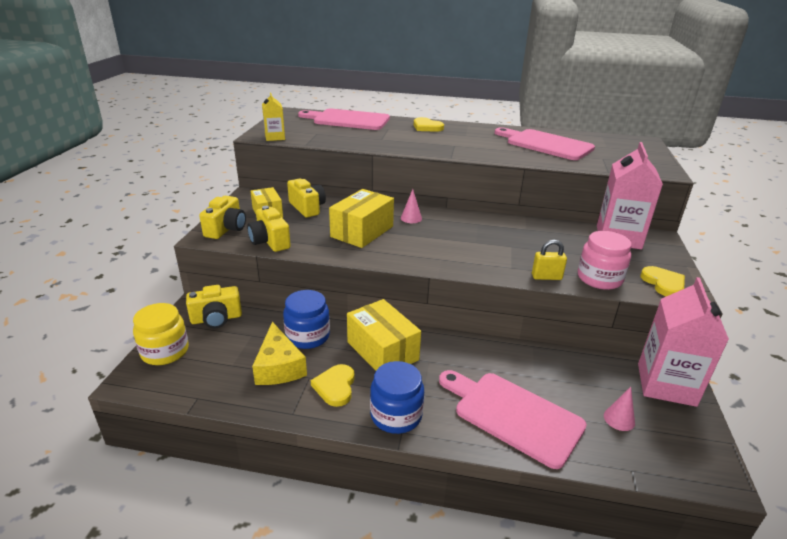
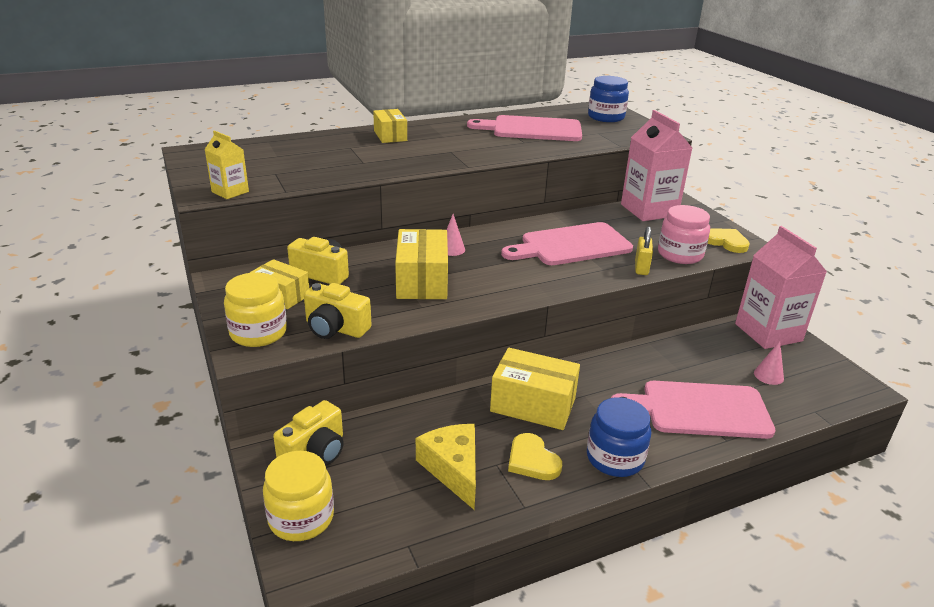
camera: 35 degrees left, 0 degrees up
yellow camera [199,196,246,239] -> yellow jar [224,272,287,347]
yellow cheese [252,322,307,385] -> yellow cheese turned 150 degrees counterclockwise [416,424,476,510]
blue jar [283,290,330,349] -> blue jar moved to [588,76,629,122]
pink cutting board [298,109,390,130] -> pink cutting board moved to [501,222,633,265]
yellow heart [414,117,444,132] -> yellow box [373,109,407,143]
yellow padlock [532,240,567,280] -> yellow padlock turned 45 degrees counterclockwise [635,226,653,275]

